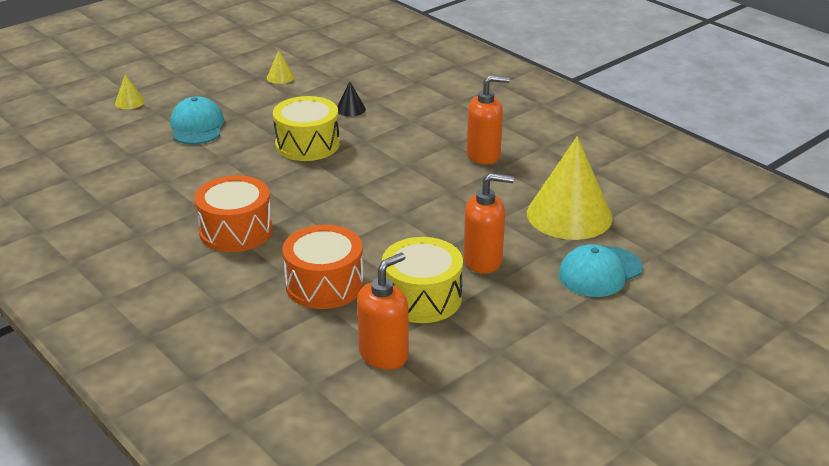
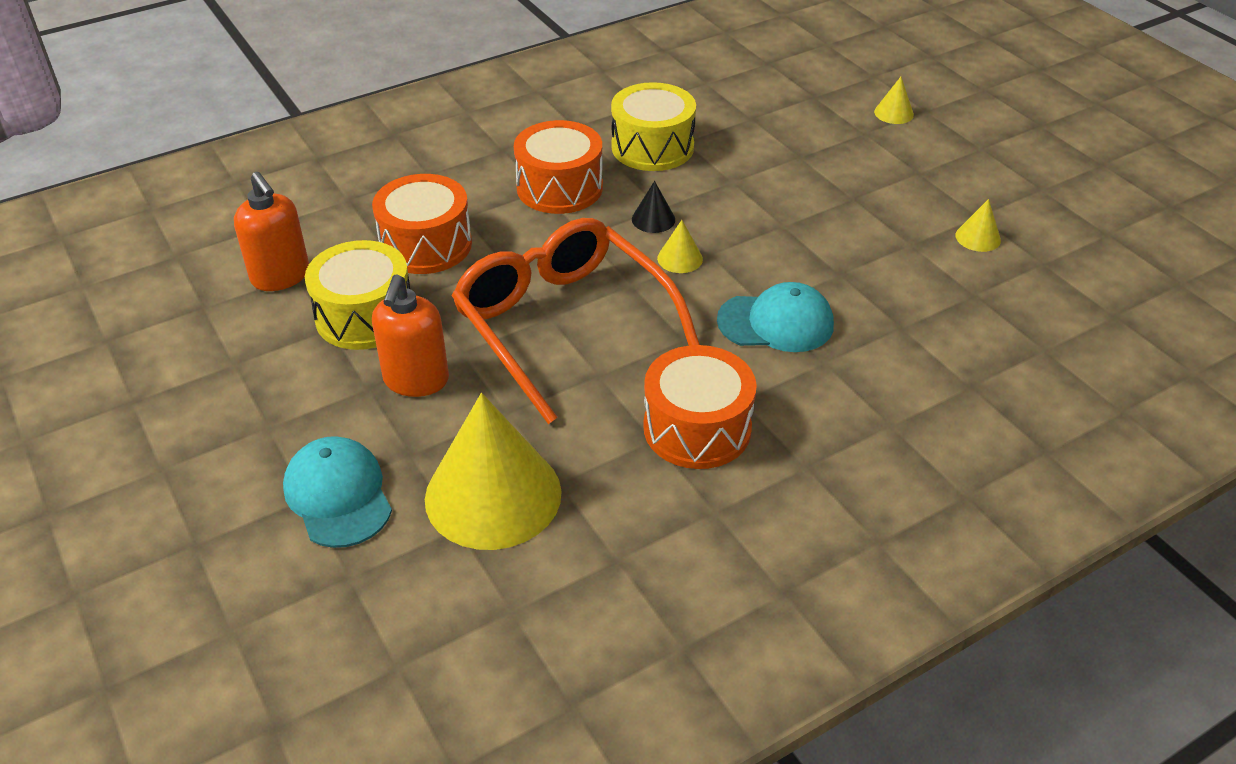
camera: 100 degrees right, 10 degrees up
turquoise cap [170,96,224,144] -> turquoise cap moved to [717,282,834,352]
yellow drum [273,96,340,161] -> yellow drum moved to [611,82,696,171]
black cone [337,81,366,117] -> black cone moved to [632,181,675,233]
orange soap dispenser [467,75,510,165] -> orange drum [643,345,757,469]
none -> orange glasses [452,218,700,424]
none -> yellow cone [657,220,703,273]

